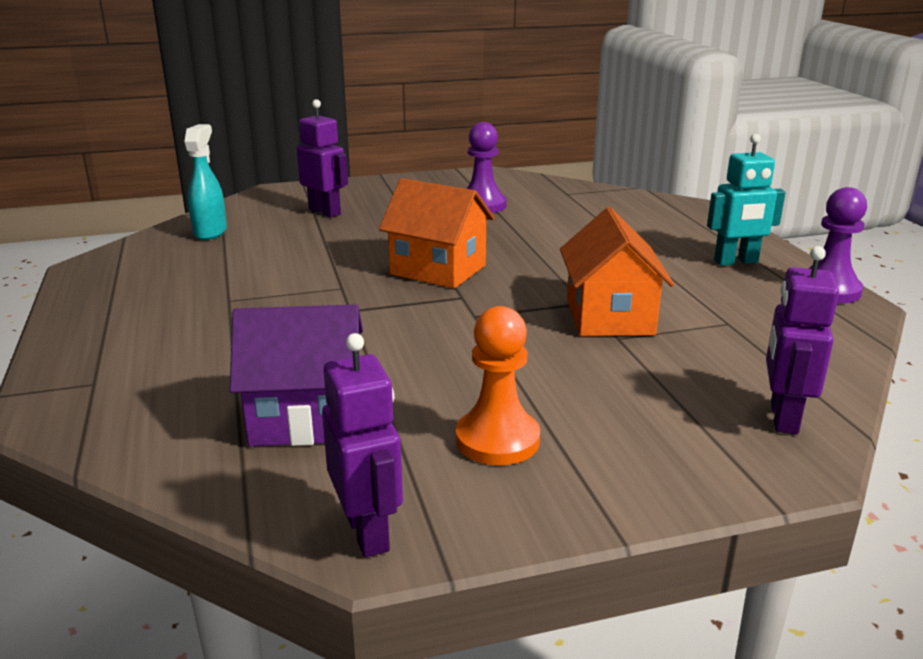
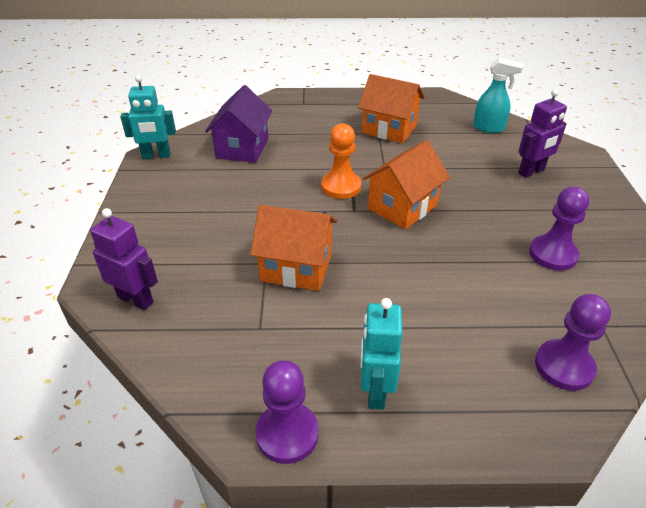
camera: 105 degrees right, 15 degrees up
purple robot [322,333,403,557] -> turquoise robot [120,75,176,159]
orange pawn [456,306,540,465] -> orange pawn moved to [321,123,361,199]
none -> orange house [358,74,425,143]
none -> purple pawn [535,294,611,391]

